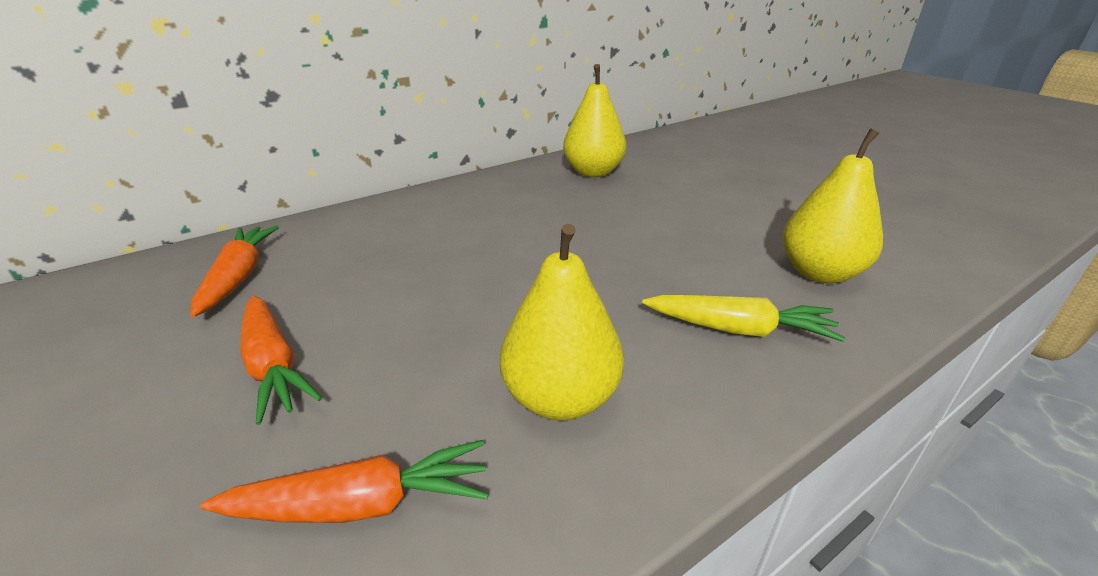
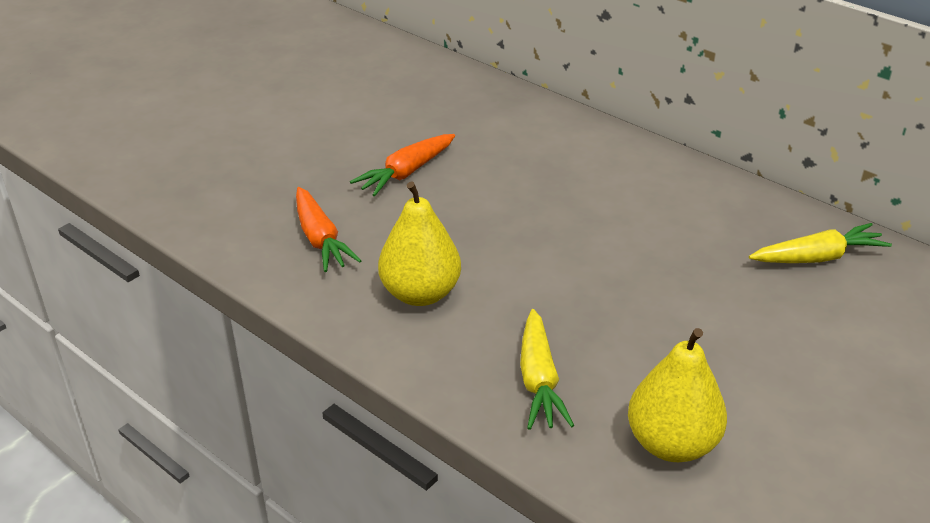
camera: 75 degrees right, 5 degrees up
orange carrot [191,225,279,317] -> none
yellow pear [563,64,626,177] -> yellow carrot [749,223,892,263]

